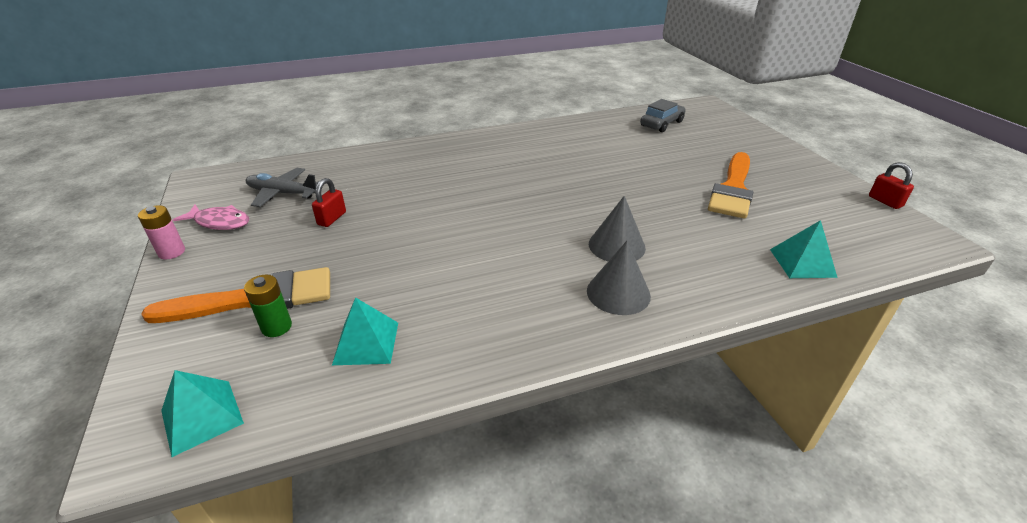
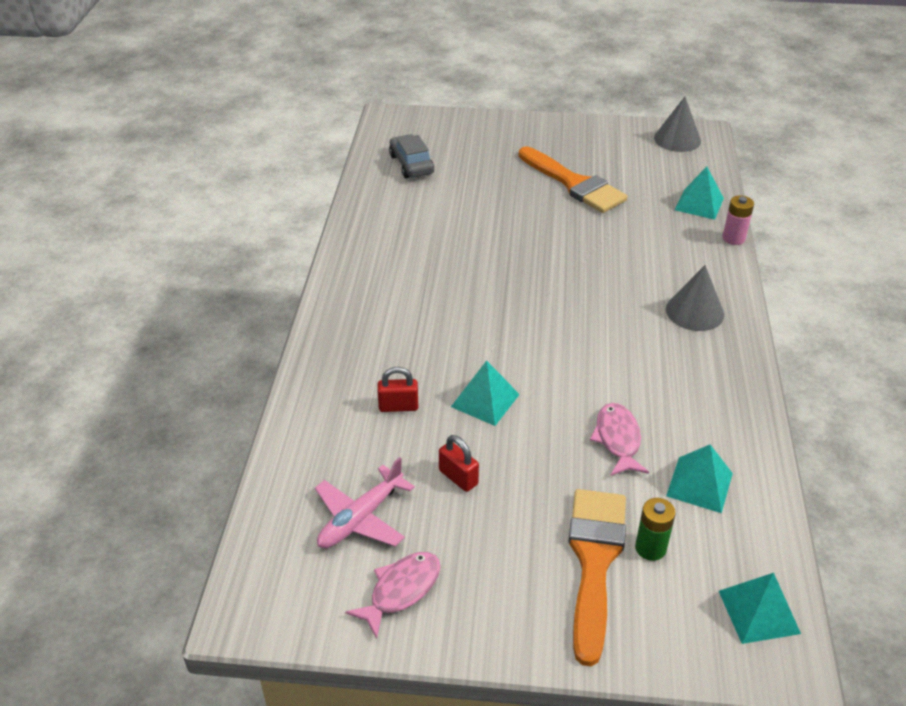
camera: 65 degrees left, 5 degrees up
pink battery [138,205,185,259] -> pink battery moved to [723,195,754,245]
grey plane [246,168,319,207] -> pink plane [315,457,415,548]
grey cone [589,196,646,261] -> grey cone moved to [654,97,701,152]
red padlock [869,162,914,209] -> red padlock moved to [377,367,418,412]
none -> turquoise pyramid [451,360,520,426]
none -> pink fish [590,403,649,476]

